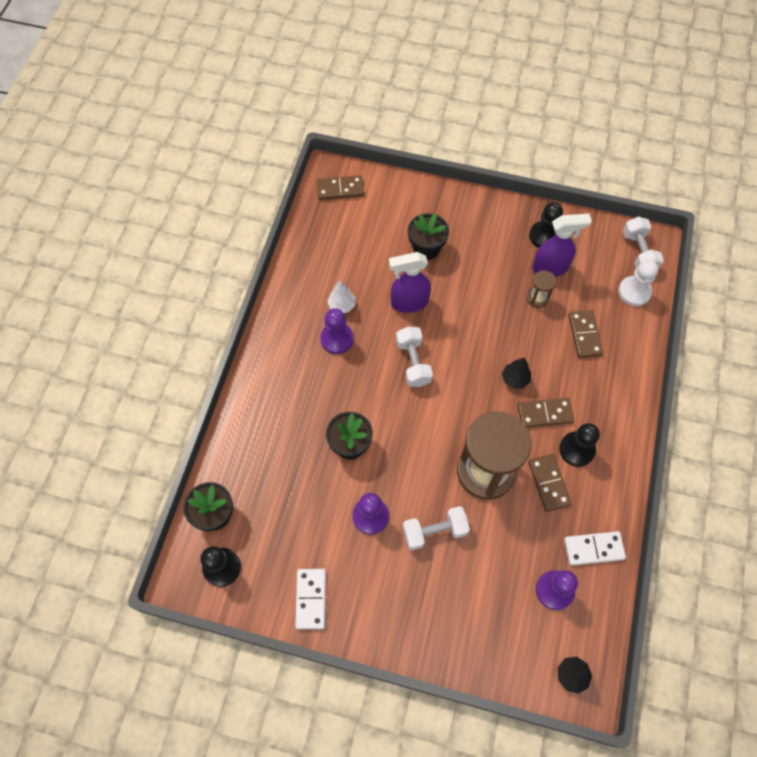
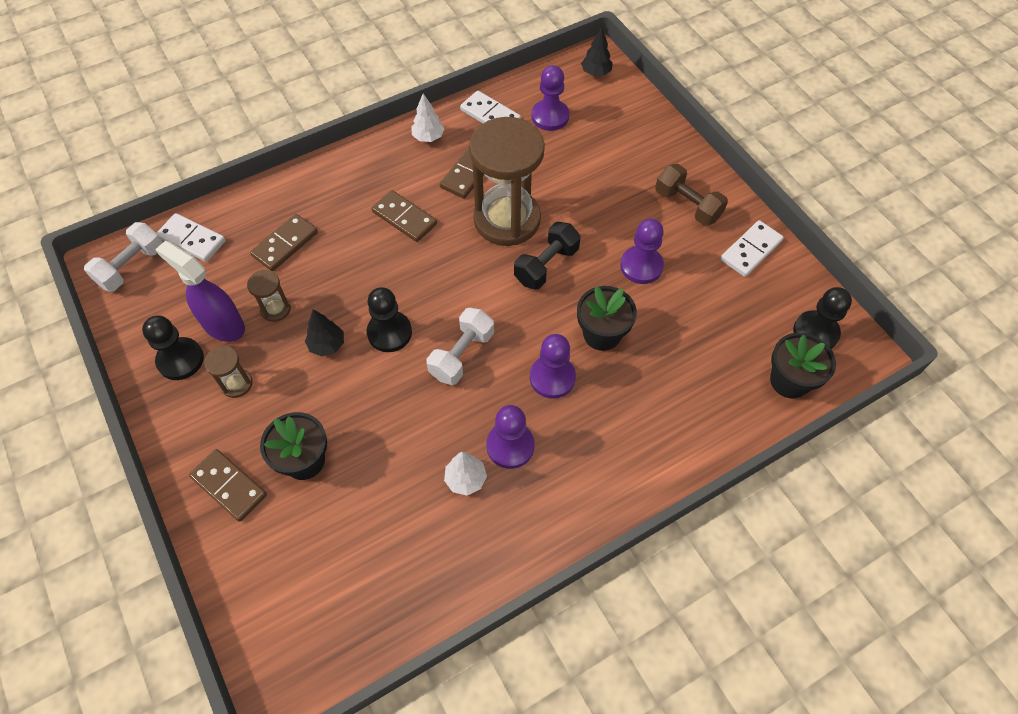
camera: 135 degrees left, 5 degrees down
brown domino [317,175,364,200] -> brown domino moved to [189,449,267,522]
purple spray bottle [389,252,431,313] -> none
white dumbbell [403,506,470,551] -> none
black tree [502,358,531,389] -> black tree moved to [305,310,344,356]
black pawn [559,423,600,467] -> black pawn moved to [367,287,412,352]
white pawn [618,260,658,306] -> white domino [156,213,226,262]
none -> brown hourglass [204,346,253,398]
none -> white tree [411,93,445,142]
none -> black dumbbell [514,222,581,289]
none -> purple pawn [530,334,576,399]
none -> brown dumbbell [655,164,728,226]

